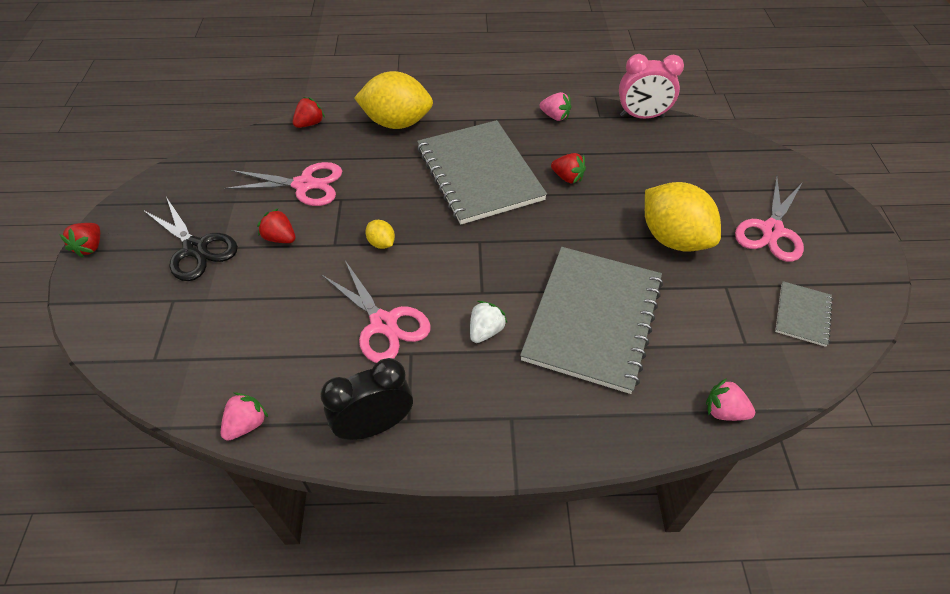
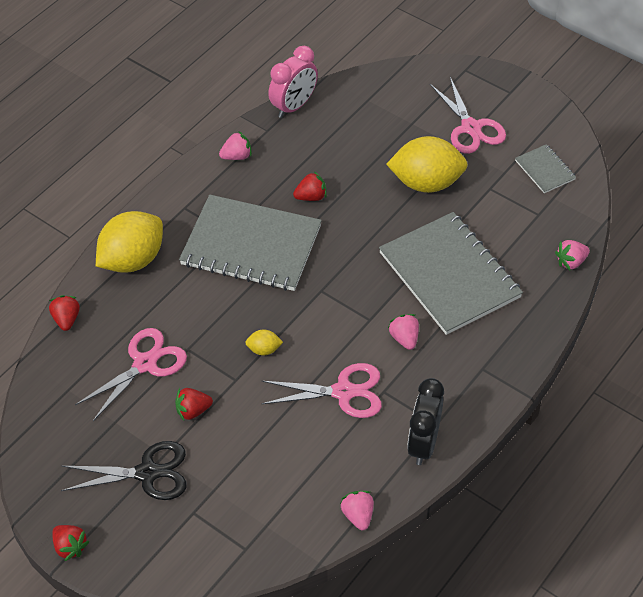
camera: 50 degrees left, 0 degrees up
white strawberry [470,301,507,343] -> pink strawberry [388,314,419,350]

